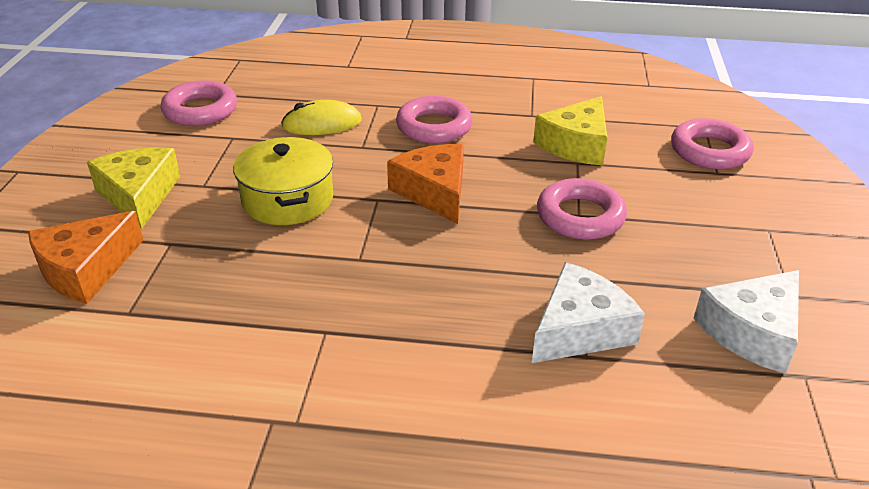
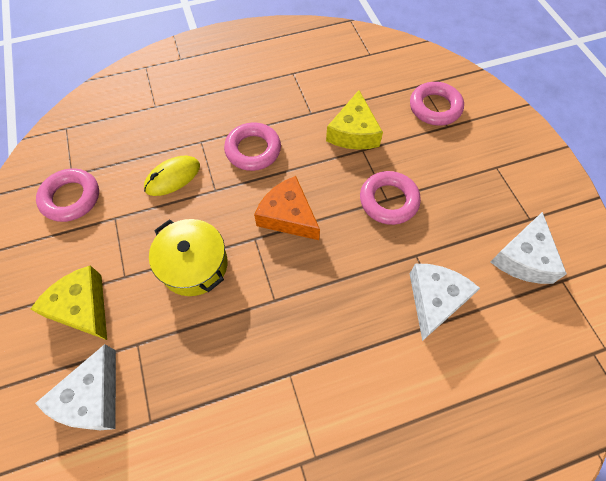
camera: 25 degrees left, 25 degrees up
orange cheese [28,211,143,304] -> white cheese [35,344,116,430]

